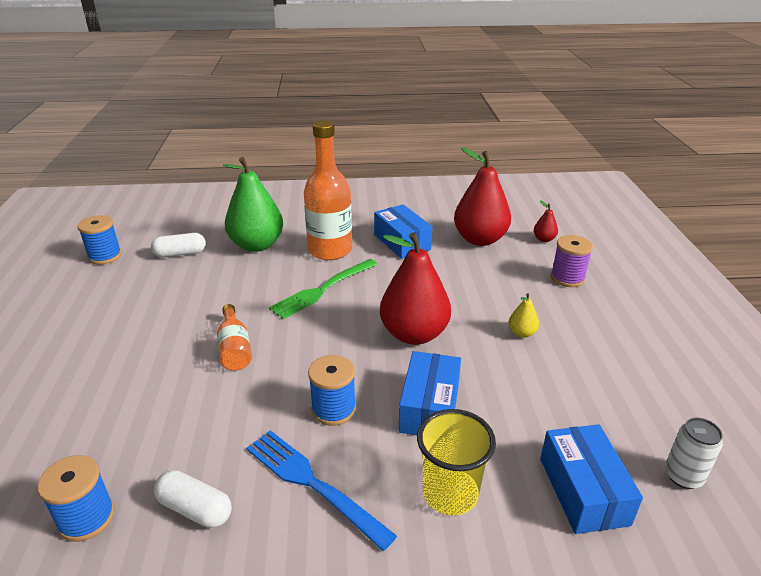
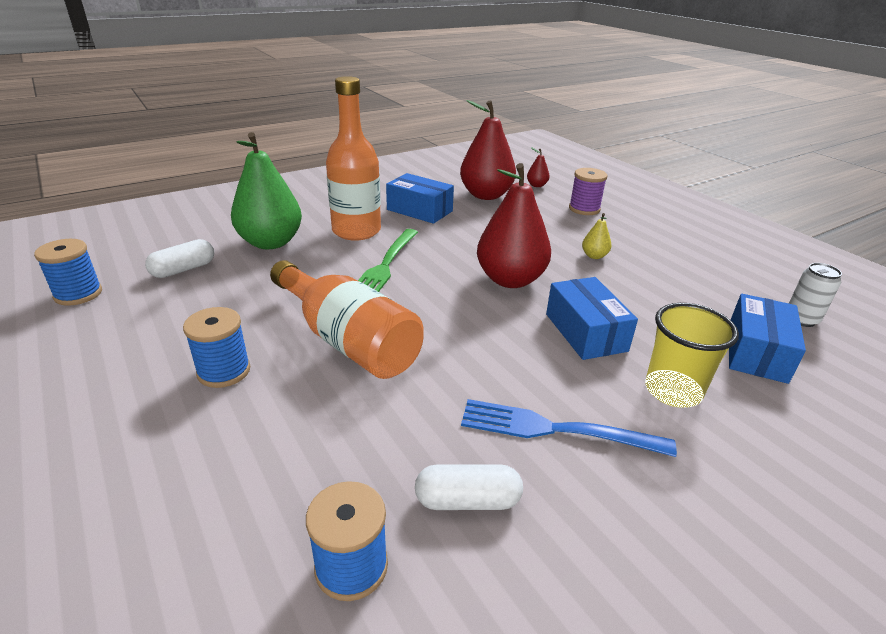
camera: 30 degrees left, 0 degrees up
orange bottle [217,304,252,370] -> orange bottle [270,260,424,379], size x1.87
blue spool [308,355,356,426] -> blue spool moved to [183,307,250,388]
blue box [540,424,643,534] -> blue box turned 60 degrees clockwise [729,294,806,384]

